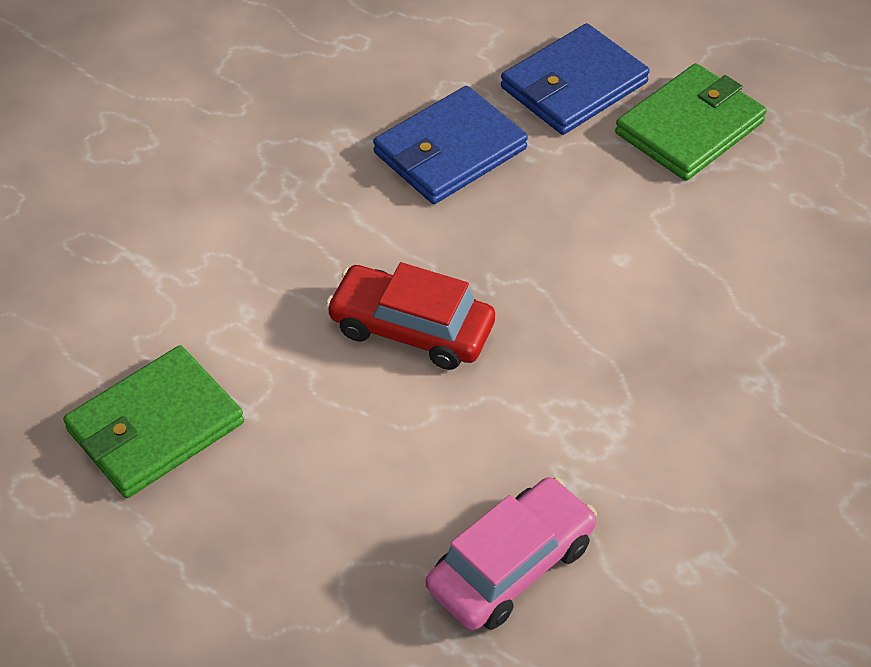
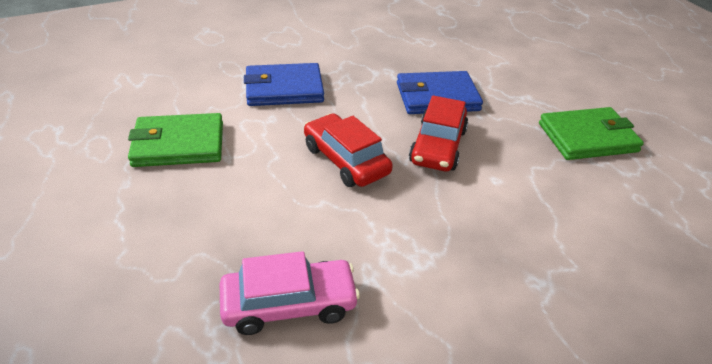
camera: 30 degrees right, 10 degrees down
blue wallet [501,23,650,135] -> blue wallet moved to [244,63,324,106]
none -> red car [409,95,468,171]

